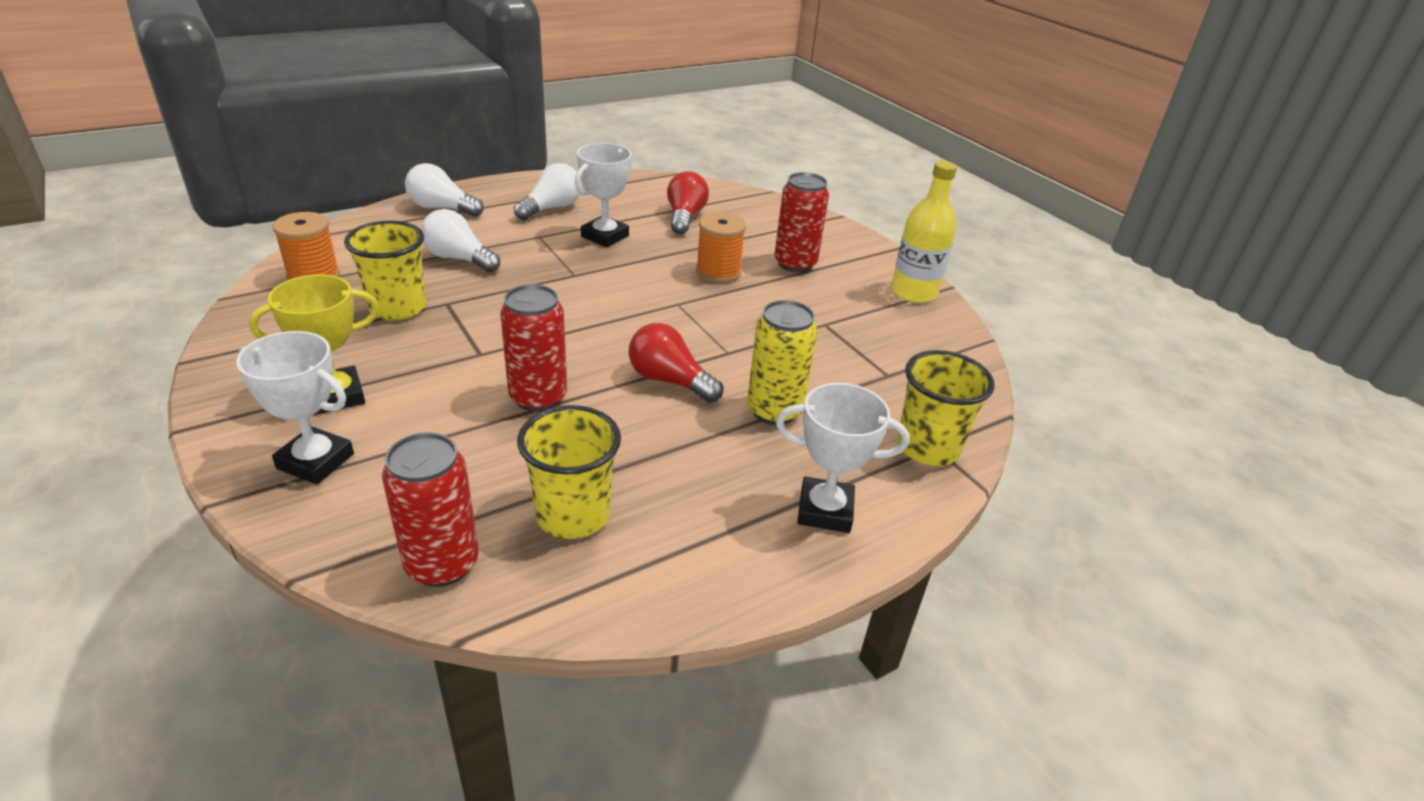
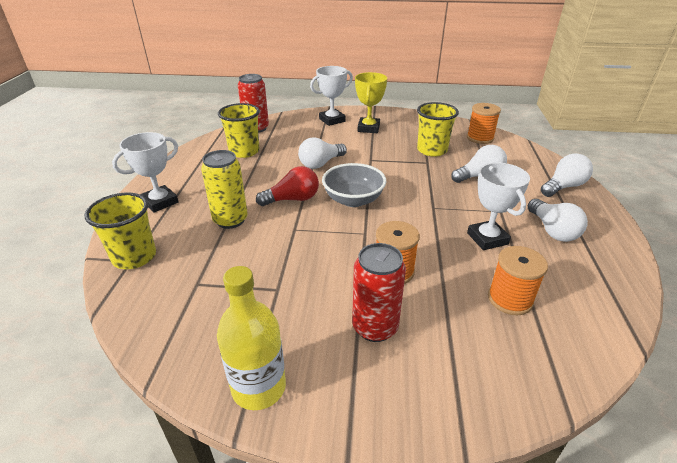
camera: 130 degrees right, 0 degrees up
red can [500,284,567,412] -> white light bulb [298,137,347,169]
red light bulb [667,171,709,234] -> orange spool [488,246,548,315]
none -> grey bowl [322,163,386,207]

